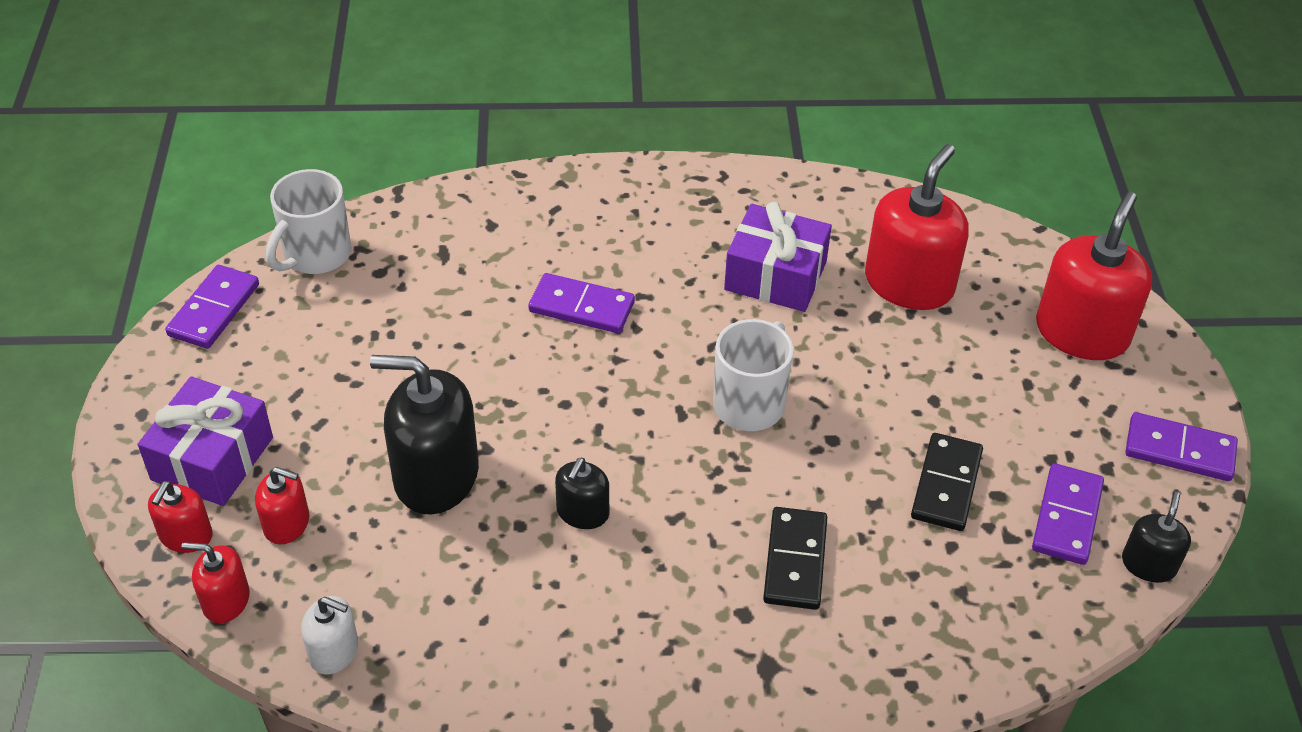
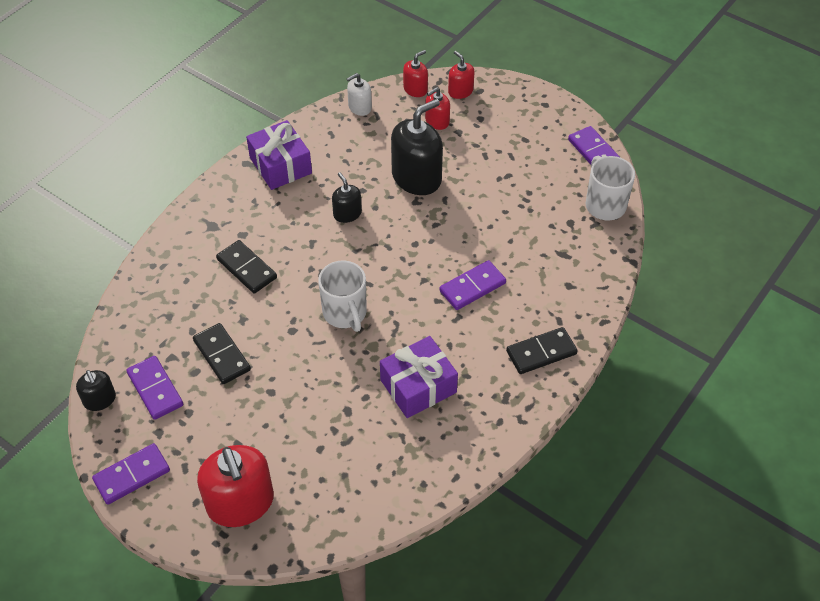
camera: 130 degrees right, 5 degrees up
purple gift [138,377,273,506] -> purple gift moved to [246,120,312,190]
red soap dispenser [865,144,969,310] -> none
none -> black domino [506,327,578,374]

